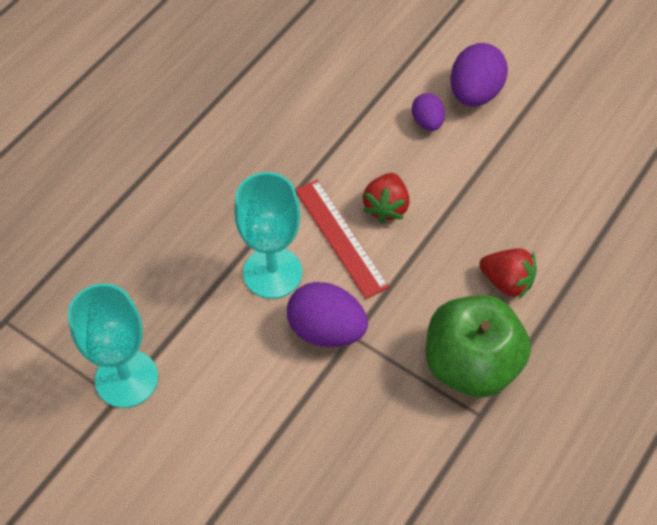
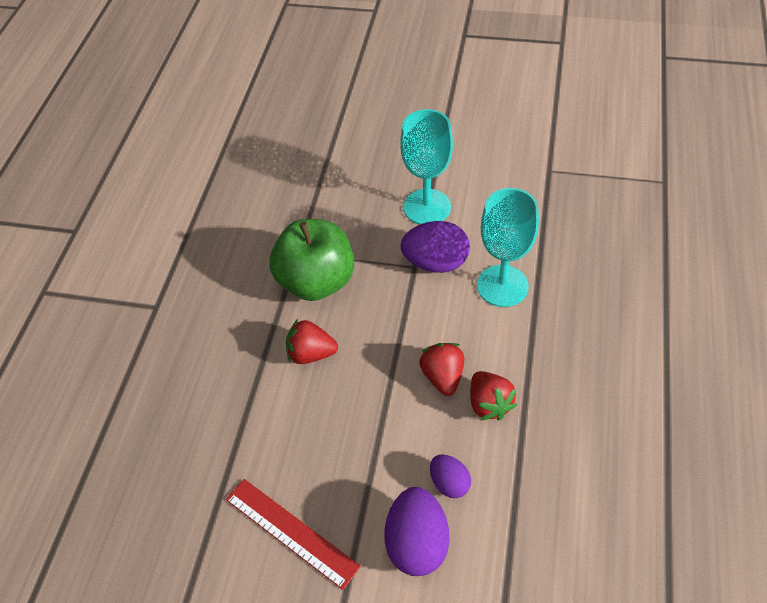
camera: 160 degrees right, 5 degrees down
turquoise goblet [68,283,158,408] -> turquoise goblet moved to [400,109,453,224]
red ruler [295,180,389,299] -> red ruler moved to [226,479,361,590]
none -> red strawberry [470,371,517,420]

